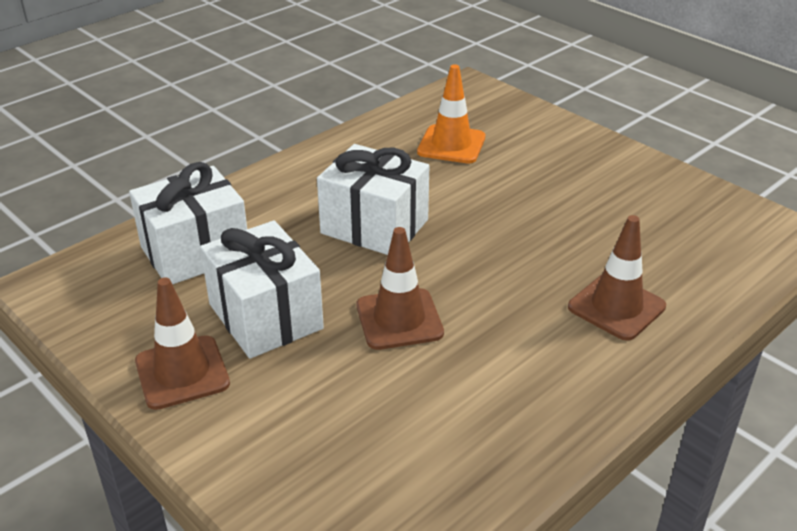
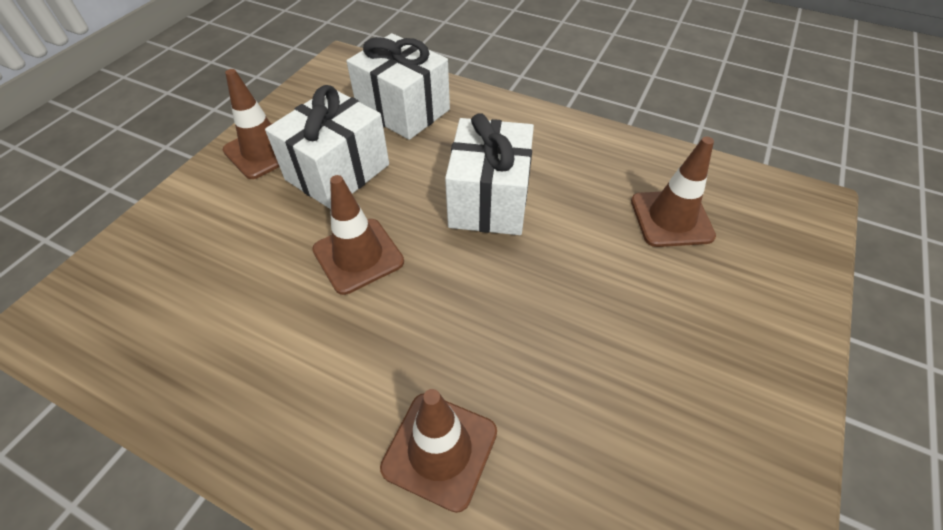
camera: 70 degrees right, 15 degrees up
orange traffic cone [417,64,485,164] -> brown traffic cone [631,137,716,247]

